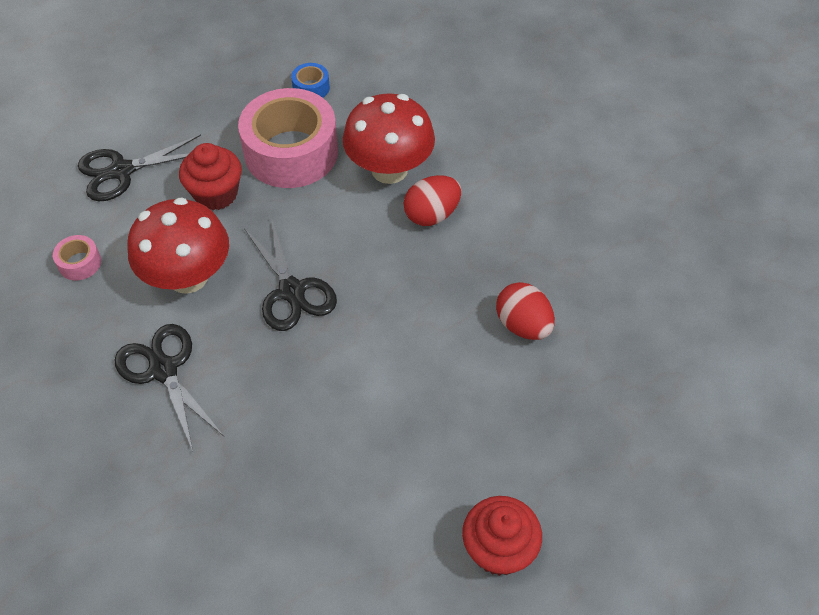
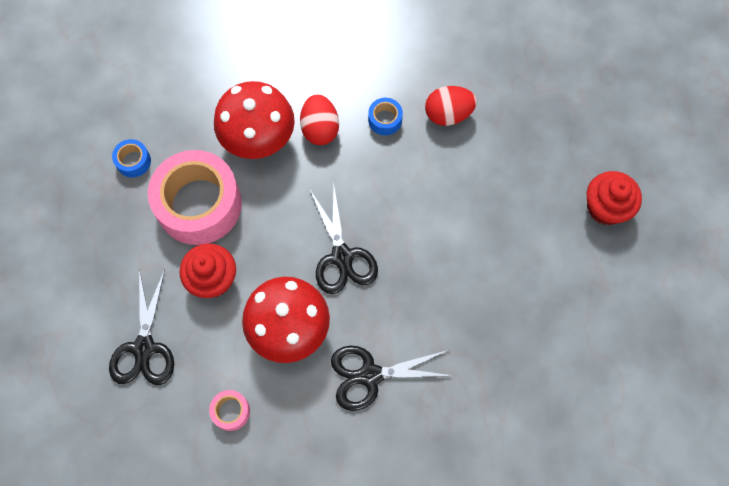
camera: 65 degrees left, 15 degrees up
black scissors [244,218,337,331] -> black scissors turned 75 degrees clockwise [310,187,378,294]
none -> blue tape [368,98,403,135]

